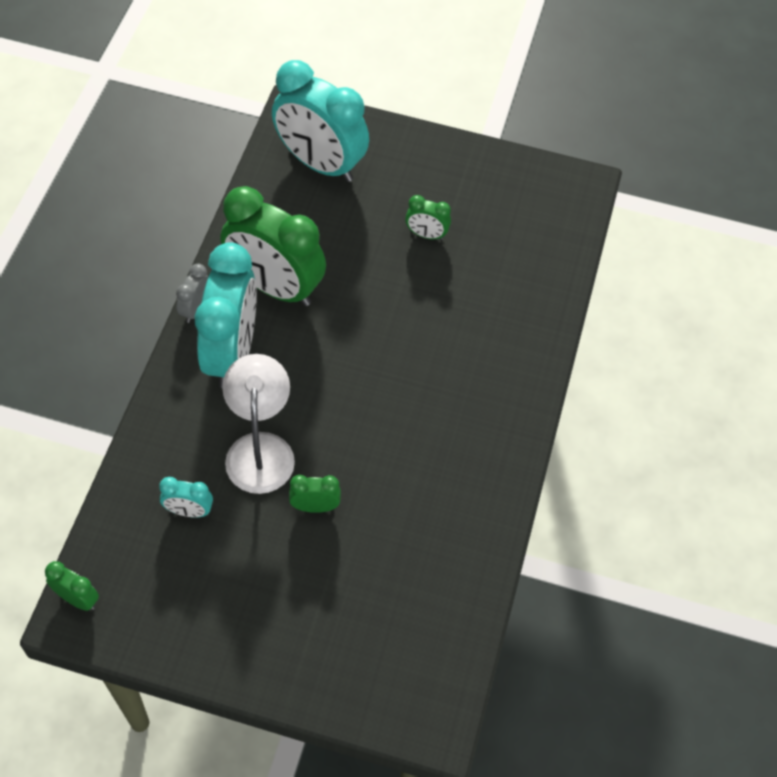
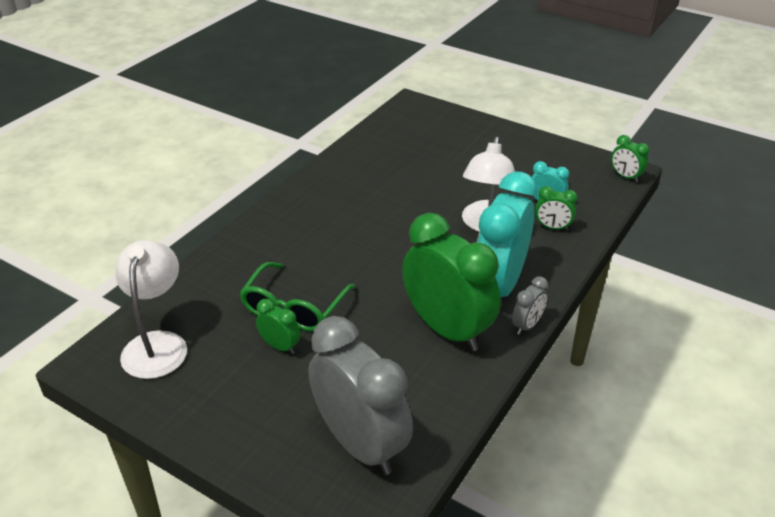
camera: 160 degrees left, 20 degrees down
turquoise clock [272,60,369,182] -> grey clock [309,316,413,475]
green clock [289,475,341,513] -> green clock moved to [535,186,578,231]
none -> white lamp [115,240,187,379]
none -> green glasses [240,262,356,332]

